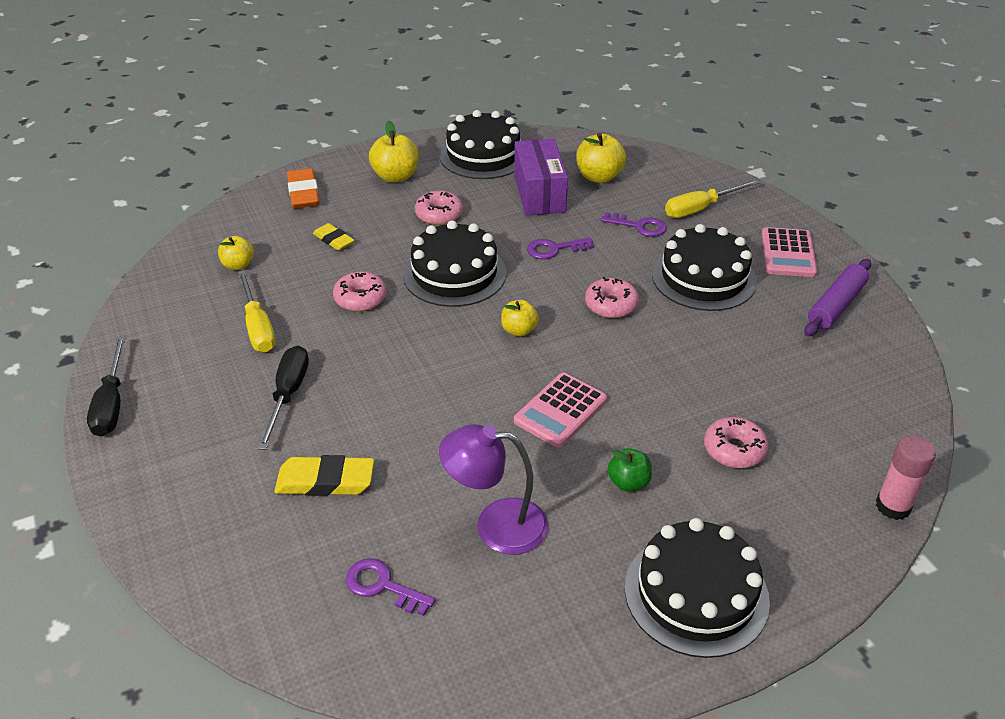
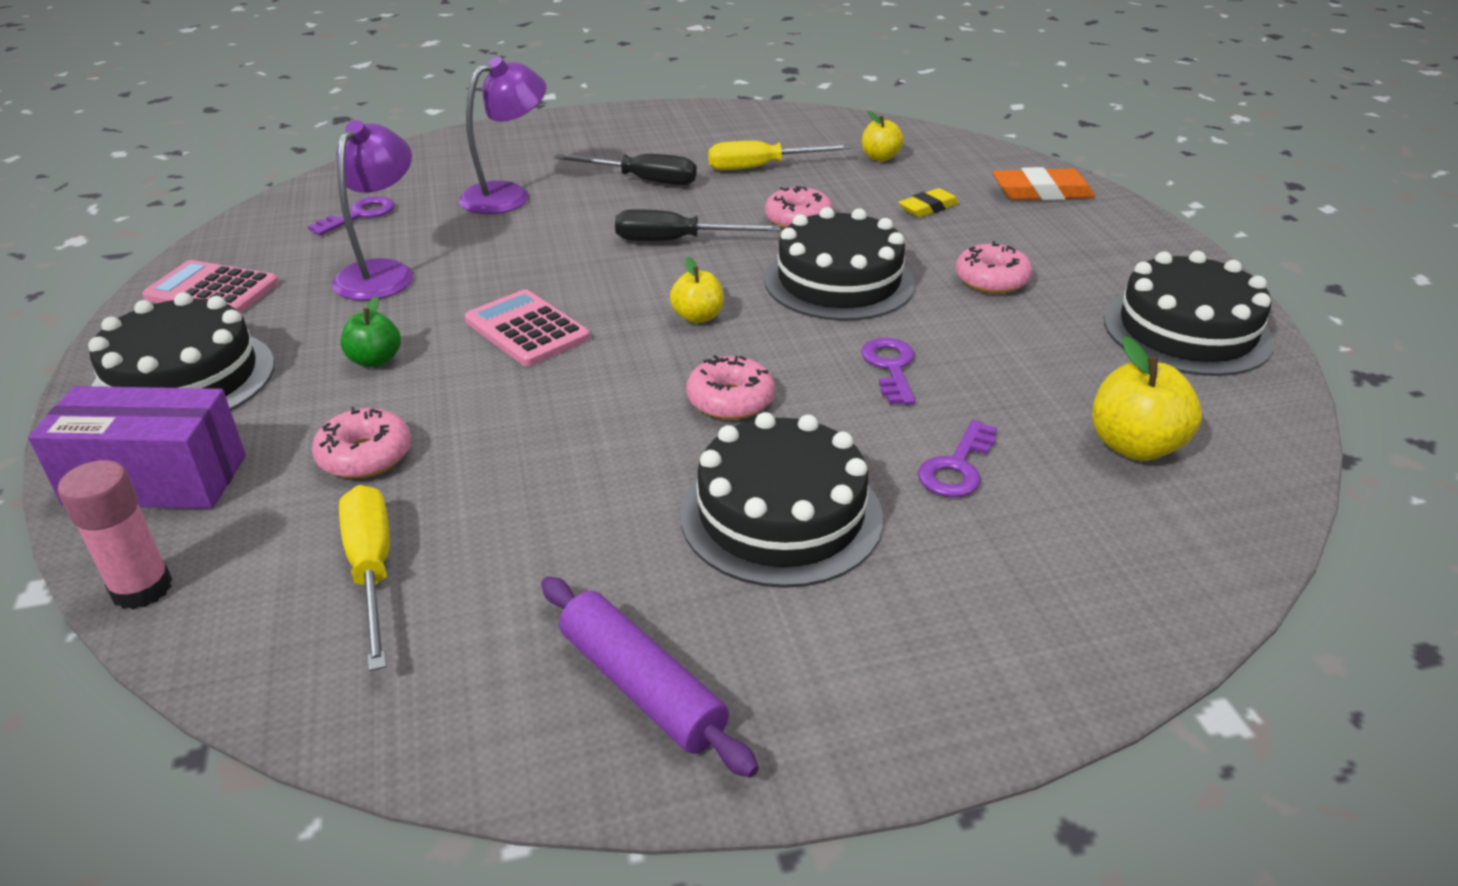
camera: 100 degrees right, 5 degrees down
black screwdriver [87,336,126,437] -> black screwdriver moved to [615,209,780,241]
yellow eraser [275,455,374,496] -> purple lamp [458,57,546,214]
yellow apple [369,120,418,183] -> none
purple box [514,139,568,216] -> purple box moved to [28,386,246,509]
yellow screwdriver [665,179,760,218] -> yellow screwdriver moved to [339,485,390,671]
pink calculator [761,227,818,277] -> pink calculator moved to [142,260,279,314]

